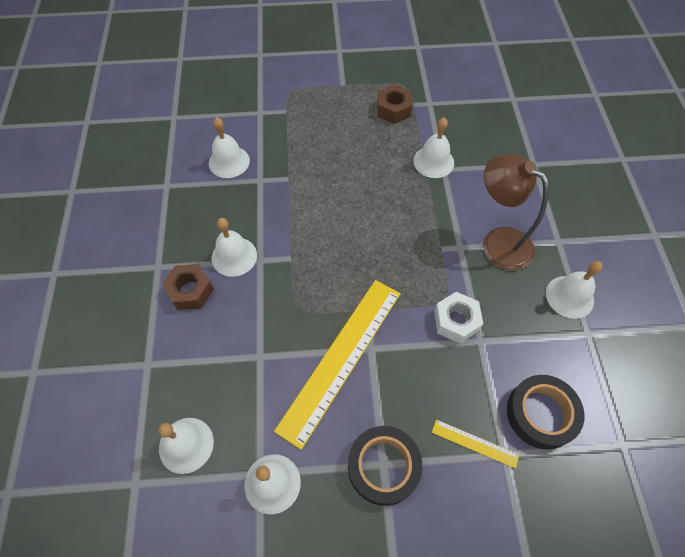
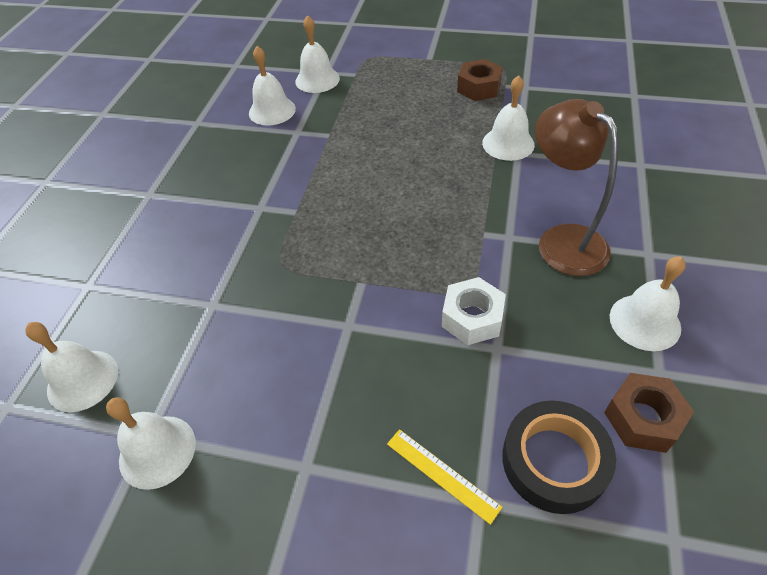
camera: 20 degrees right, 10 degrees down
brown nut [162,264,214,310] -> brown nut moved to [604,373,694,453]
white bell [212,218,257,277] -> white bell moved to [295,15,340,93]
yellow ruler [274,280,400,450] -> none
black tape [348,426,422,506] -> none

